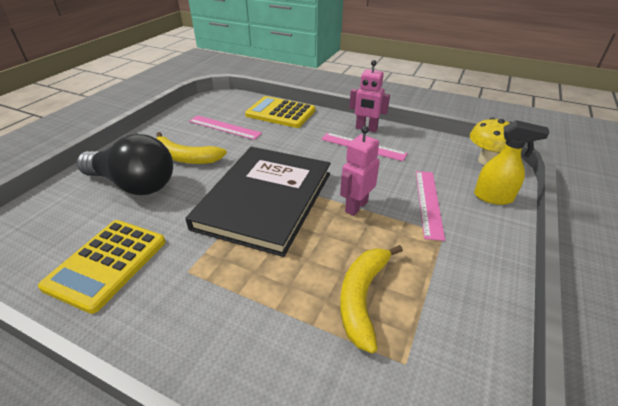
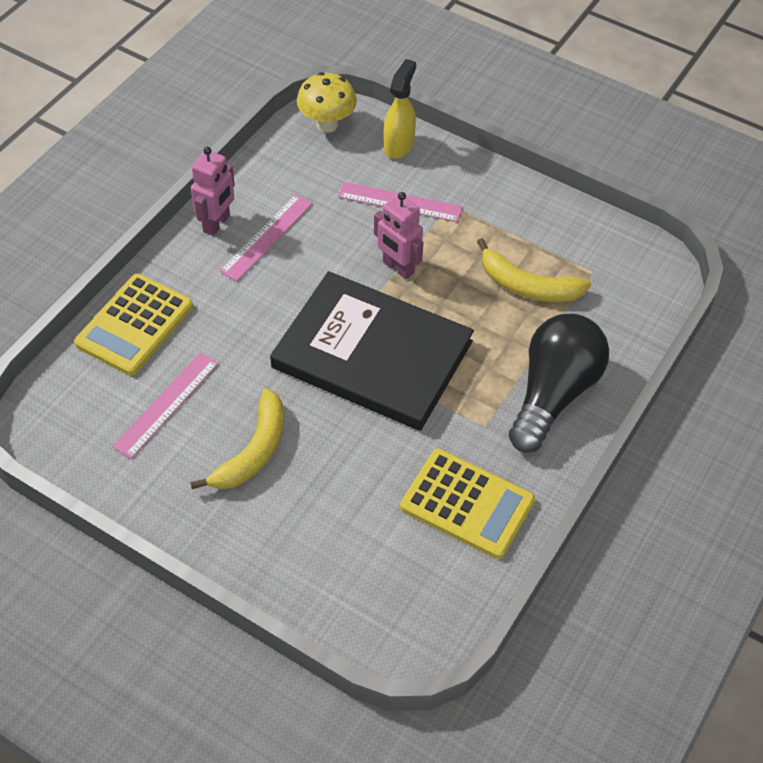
camera: 85 degrees left, 15 degrees up
black light bulb [77,134,173,195] -> black light bulb moved to [509,313,609,453]

